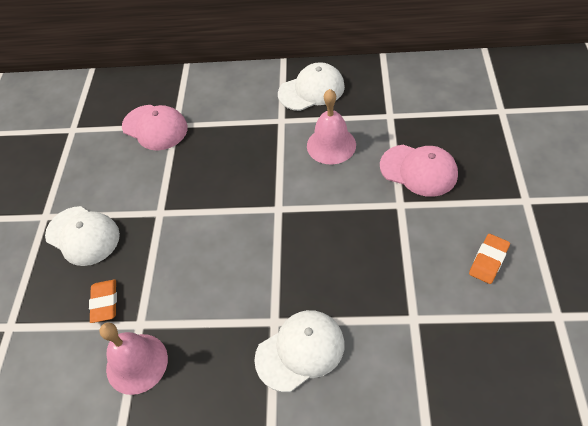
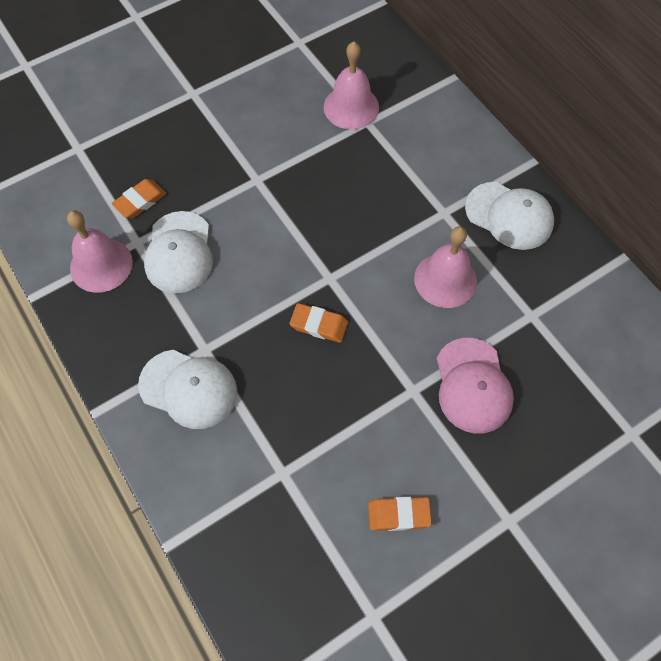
camera: 50 degrees right, 10 degrees up
white cap [45,206,120,266] -> white cap moved to [144,211,213,293]
pink cap [122,105,188,151] -> pink bell [323,41,379,129]
none -> orange eraser [290,303,348,343]

